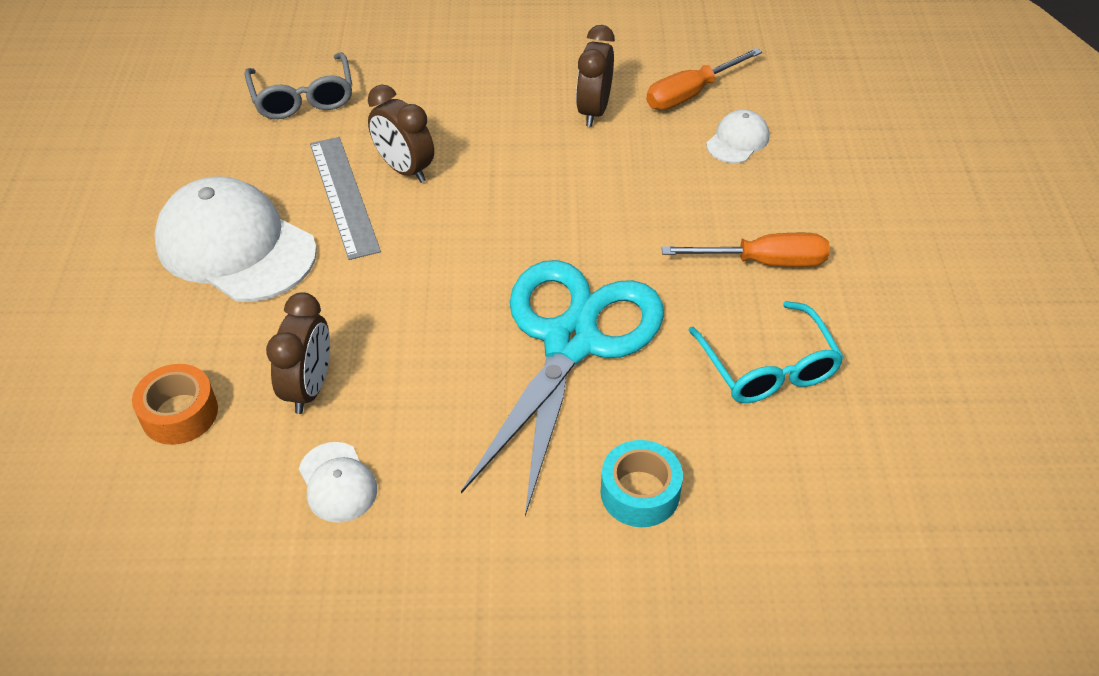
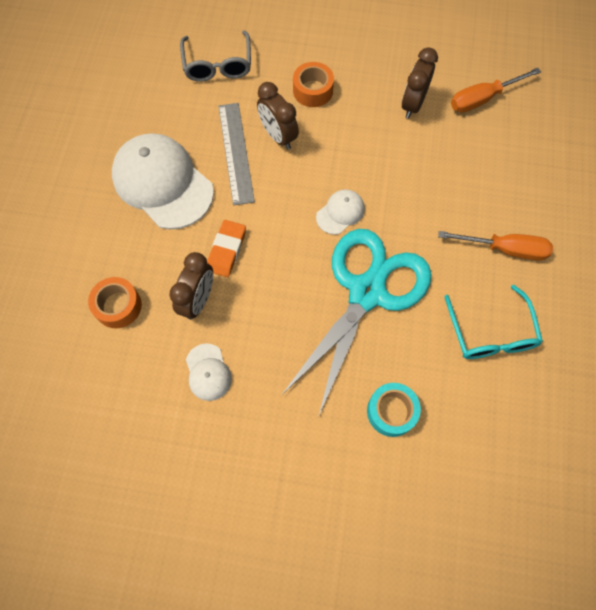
camera: 10 degrees right, 20 degrees up
white cap [706,110,769,163] -> white cap moved to [316,189,365,235]
none -> orange eraser [207,220,246,277]
none -> orange tape [293,62,334,107]

